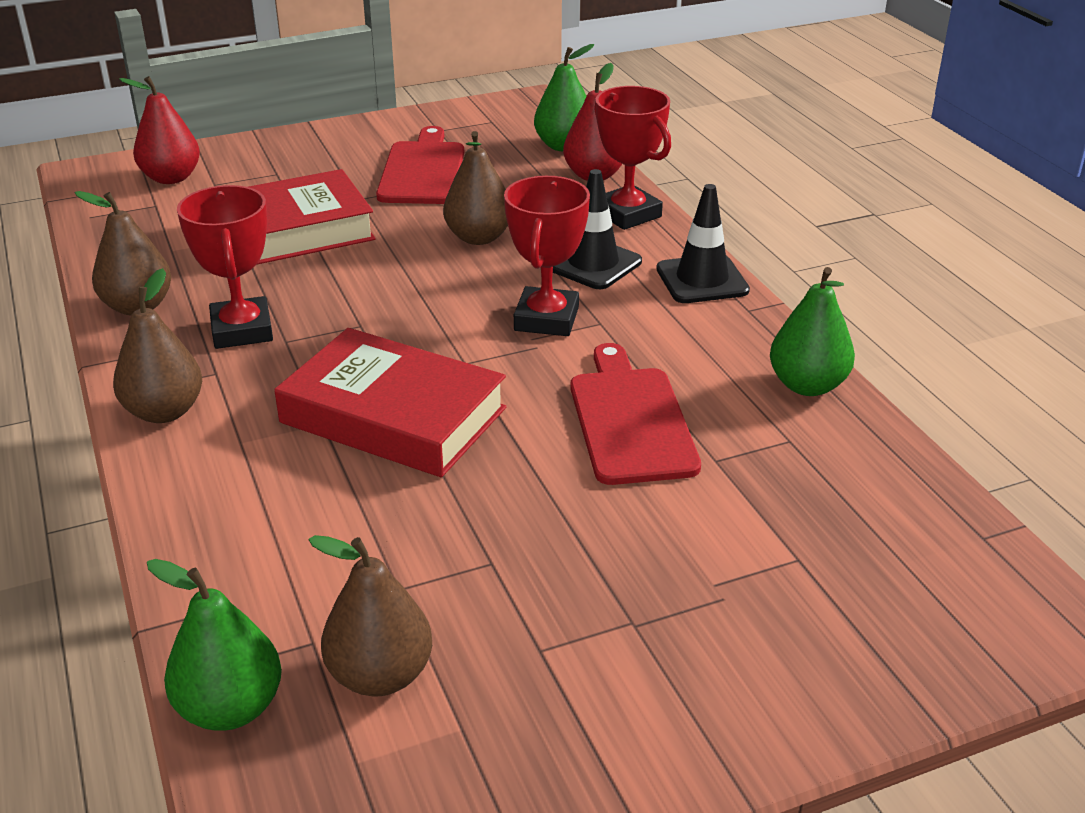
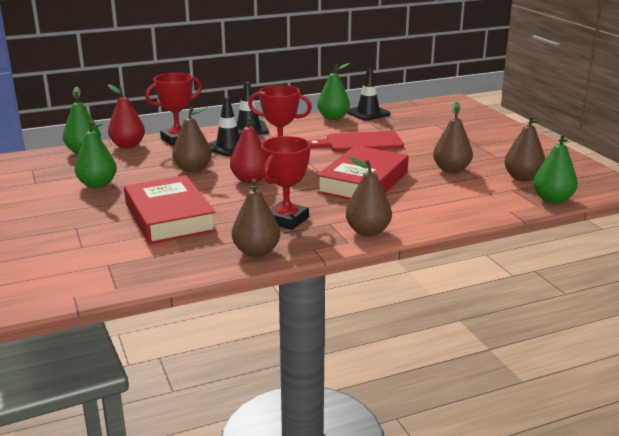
camera: 90 degrees left, 10 degrees down
red pear [119,76,200,184] -> red pear moved to [230,117,264,183]
red trophy [177,185,273,349] -> red trophy turned 45 degrees counterclockwise [261,136,310,230]
red cutting board [376,126,464,204] -> green pear [75,121,117,188]
none -> black traffic cone [347,68,391,121]
none -> brown pear [433,102,473,173]

